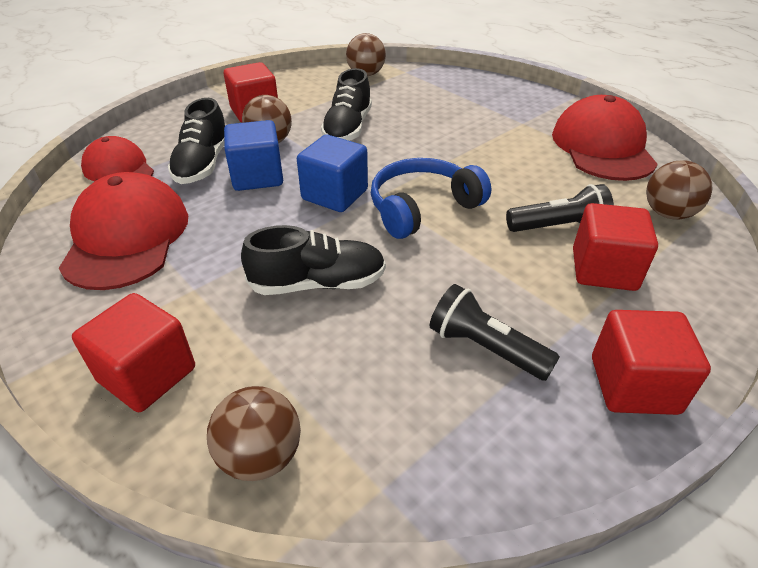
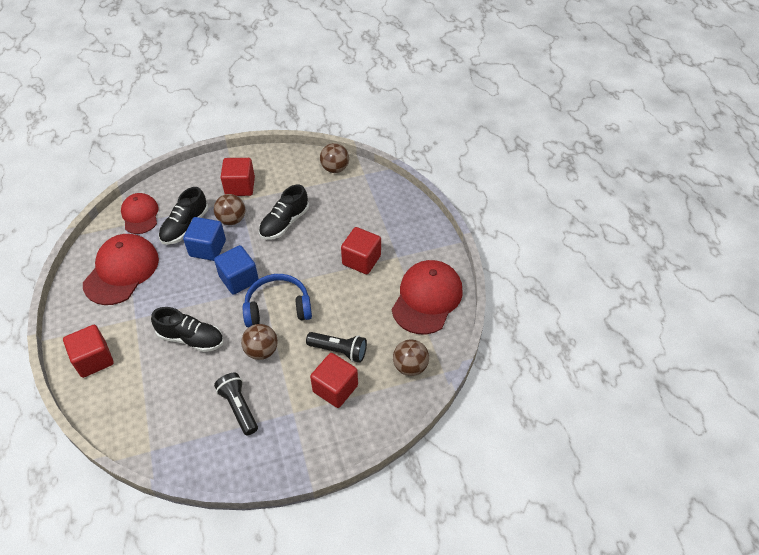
camera: 25 degrees right, 10 degrees up
brown ball [207,386,301,481] -> brown ball moved to [241,324,278,360]
red cube [592,310,711,415] -> red cube moved to [341,227,381,274]

